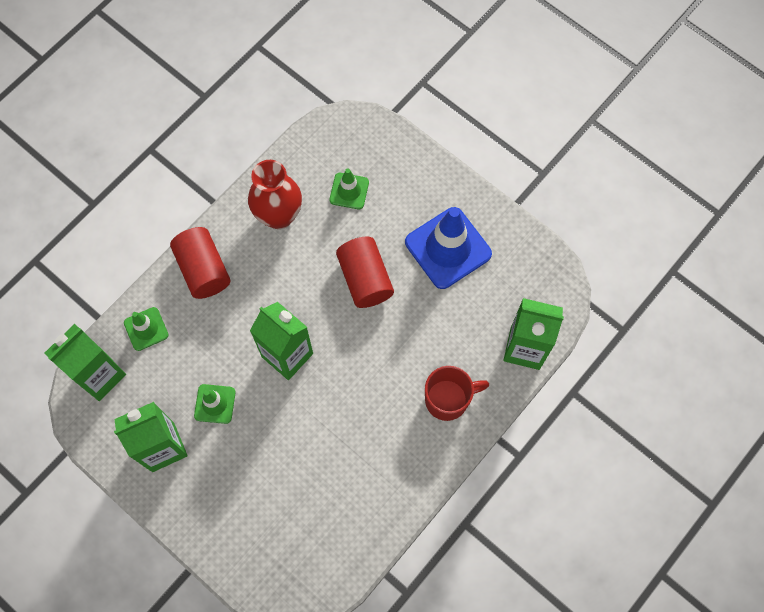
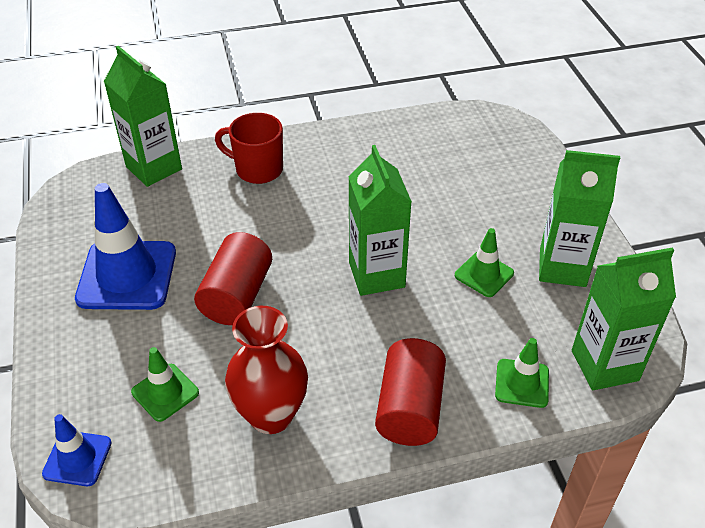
camera: 145 degrees left, 25 degrees down
none -> blue traffic cone [42,414,112,486]

